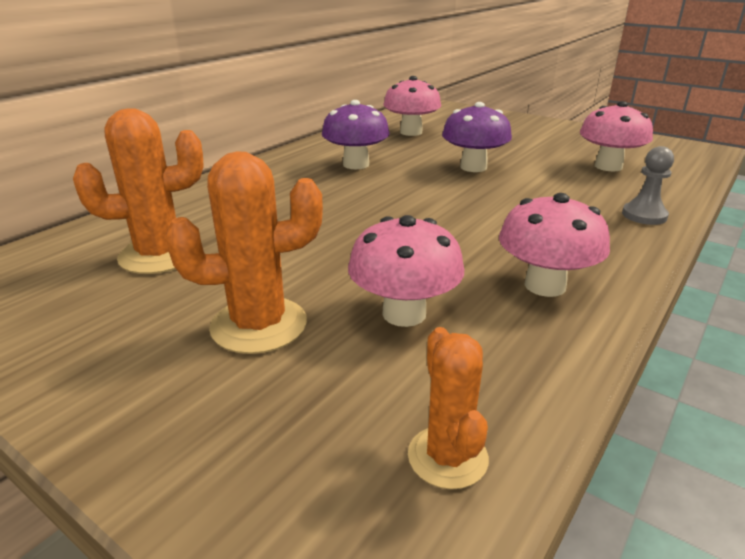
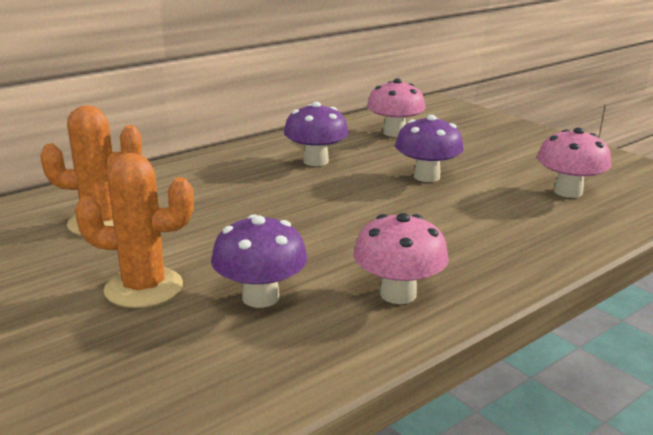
camera: 15 degrees right, 5 degrees down
pink mushroom [348,215,464,327] -> purple mushroom [211,215,307,308]
orange cactus [408,327,489,489] -> none
grey pawn [622,146,674,225] -> none

